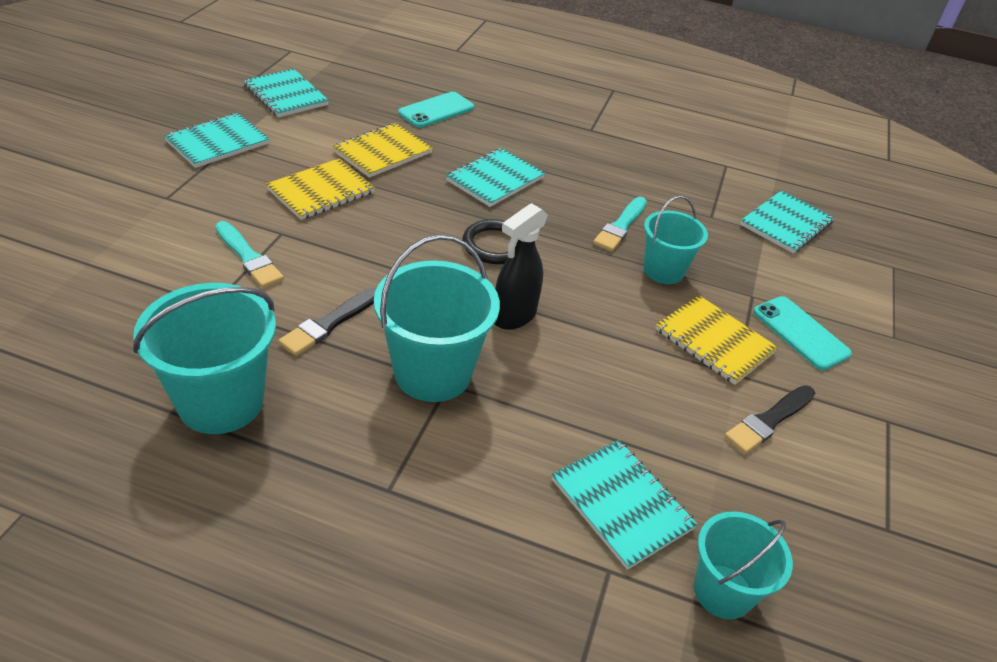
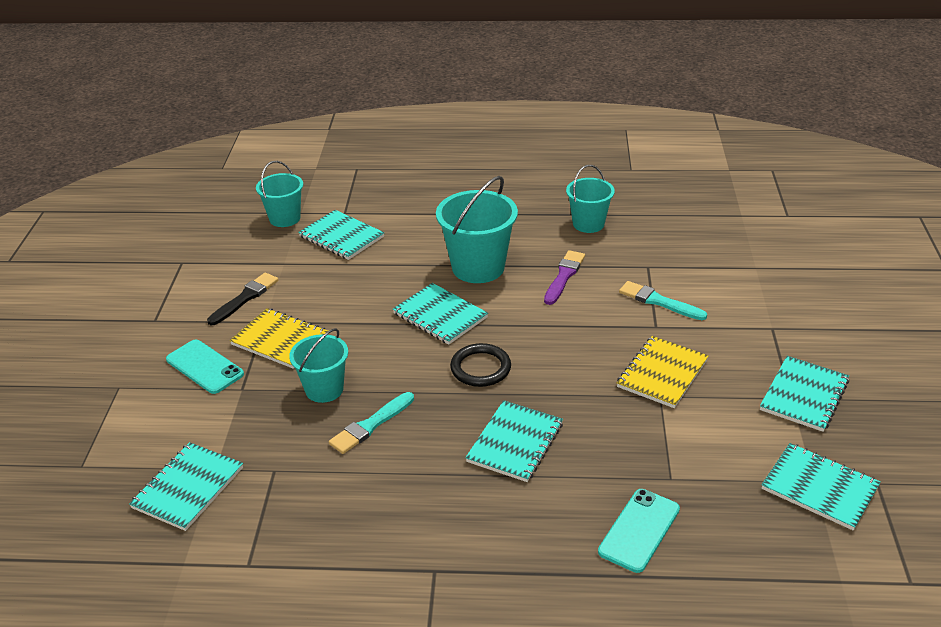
camera: 170 degrees right, 5 degrees down
turquoise bucket [133,283,276,434] -> turquoise bucket [566,165,615,233], size x0.63
black brush [278,288,377,356] -> purple brush [544,250,585,305]
yellow notebook [332,123,433,178] -> none
black spray bottle [495,203,548,330] -> turquoise notebook [393,283,488,345]
turquoise brush [593,197,647,252] -> turquoise brush turned 150 degrees counterclockwise [329,392,414,454]

